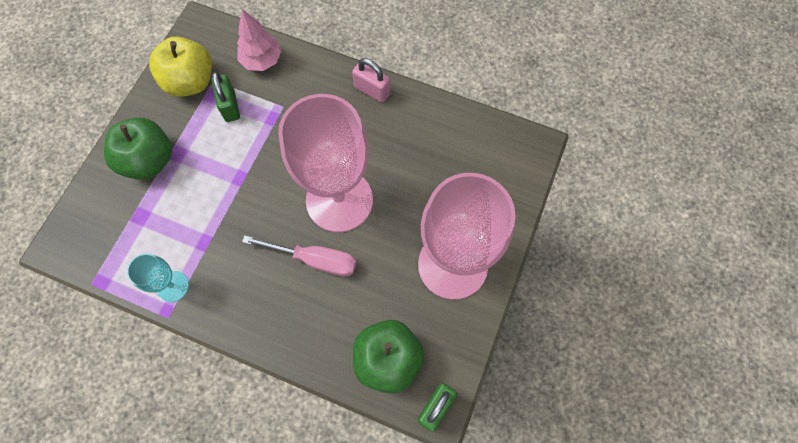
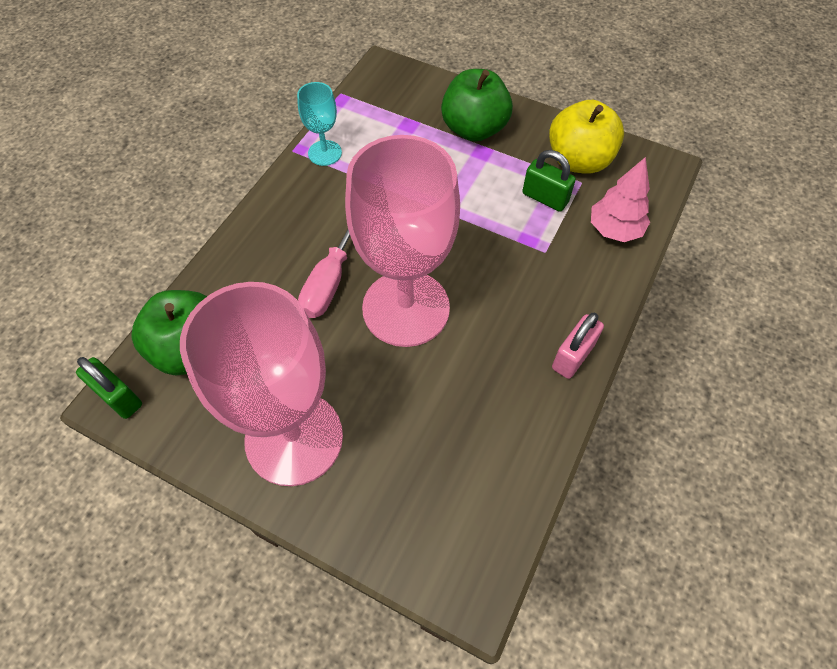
camera: 95 degrees right, 10 degrees down
green padlock [212,72,240,122] -> green padlock turned 45 degrees clockwise [522,150,576,212]

